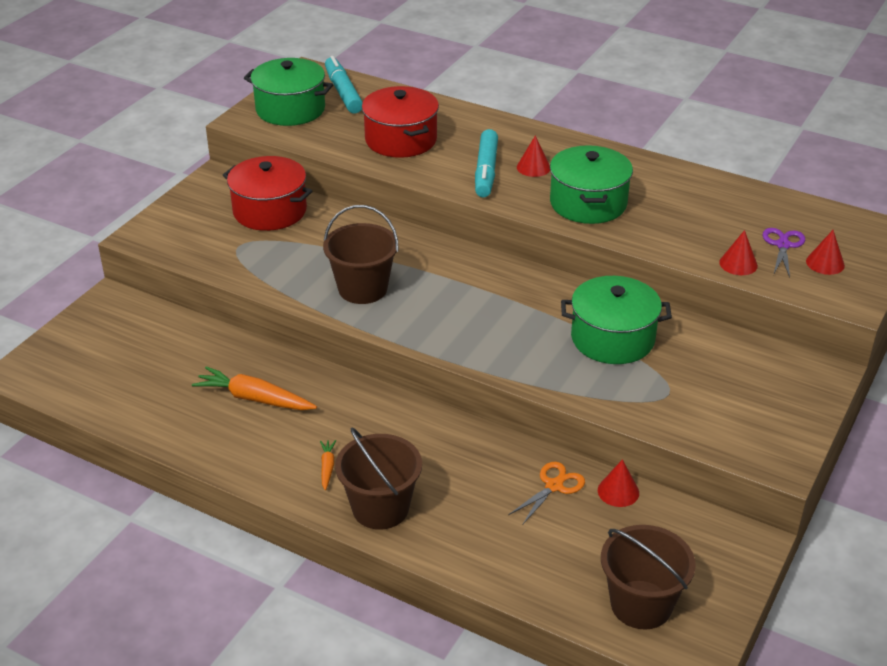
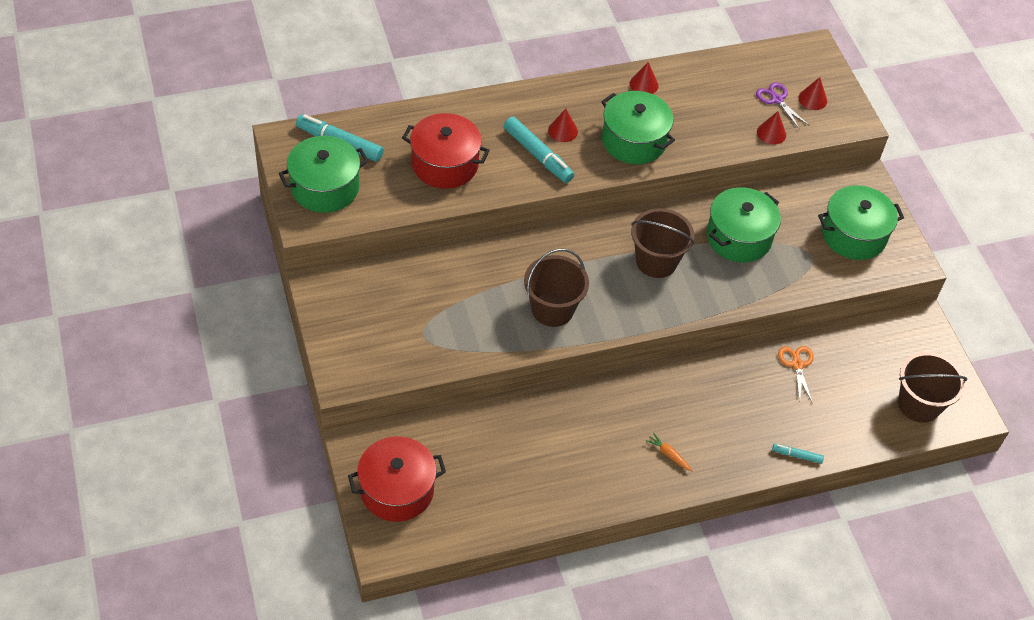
camera: 50 degrees left, 15 degrees up
orange carrot [192,366,317,410] -> none
red pot [223,156,313,231] -> red pot moved to [348,436,446,522]
brown bucket [335,428,422,530] -> brown bucket moved to [631,208,694,278]
red cone [598,459,639,507] -> red cone moved to [630,62,659,94]
none -> turquoise marker [772,444,824,464]
none -> green pot [818,185,904,260]

